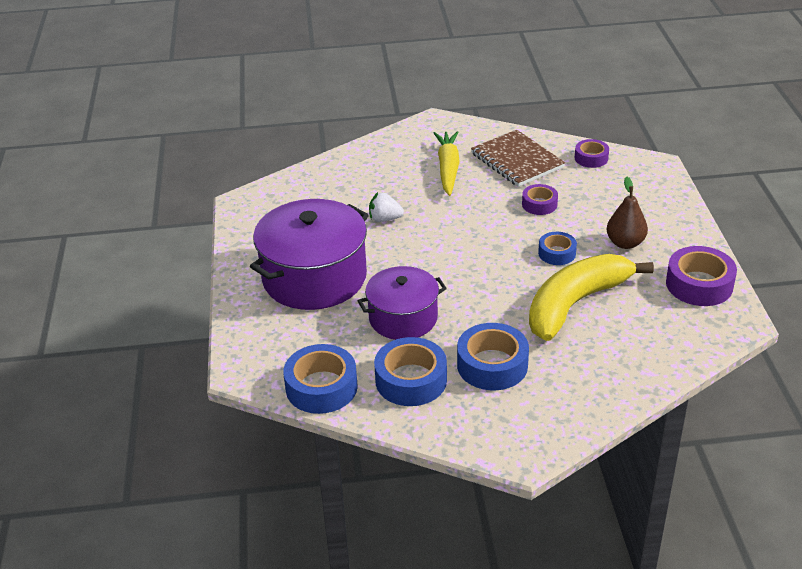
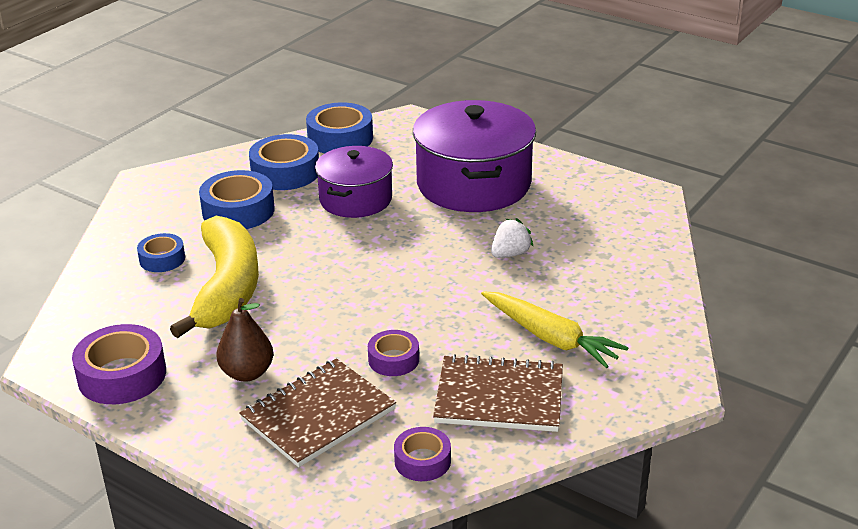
camera: 130 degrees right, 5 degrees down
blue tape [538,232,577,265] -> blue tape moved to [137,233,185,272]
none -> brown notebook [239,358,396,467]

